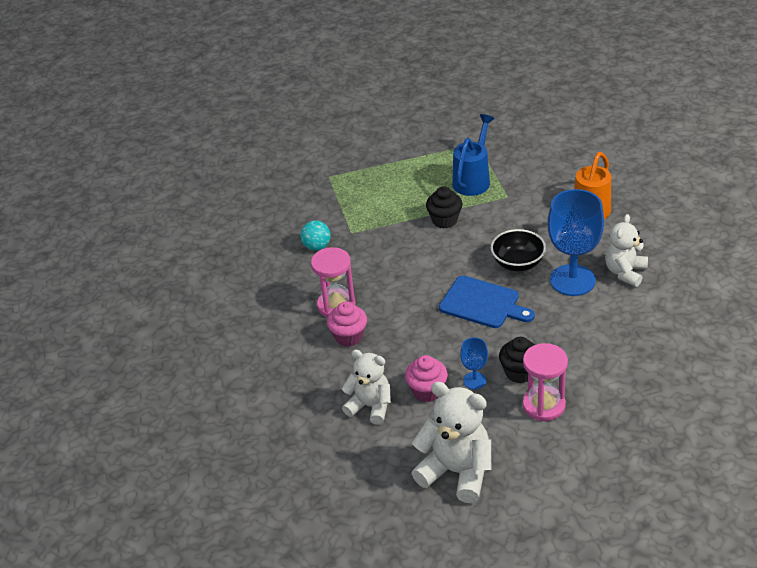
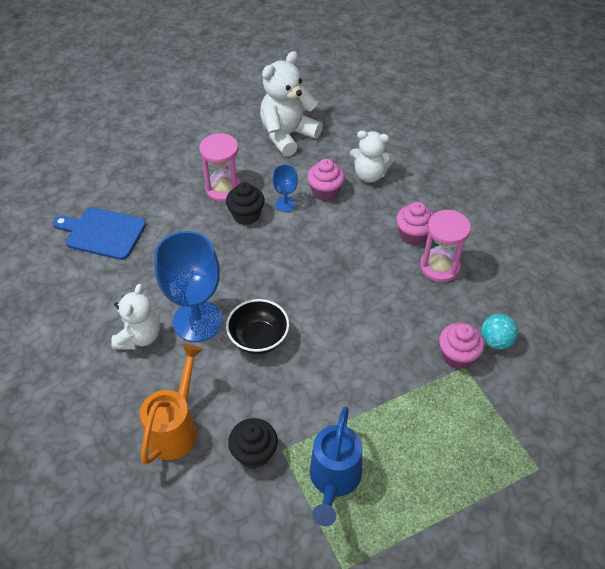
camera: 165 degrees right, 10 degrees up
white teddy bear [411,382,491,503] -> white teddy bear turned 120 degrees clockwise [260,51,323,157]
black cupcake [426,186,463,229] -> black cupcake moved to [228,418,278,469]
blue cutting board [439,276,535,328] -> blue cutting board moved to [53,207,146,260]
none -> pink cupcake [439,323,485,369]

